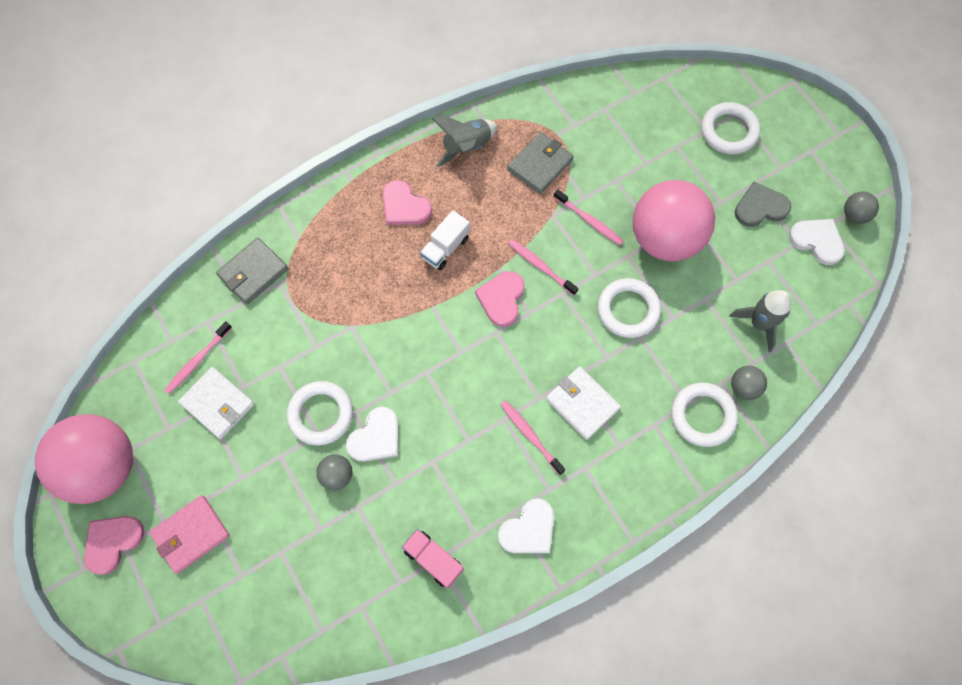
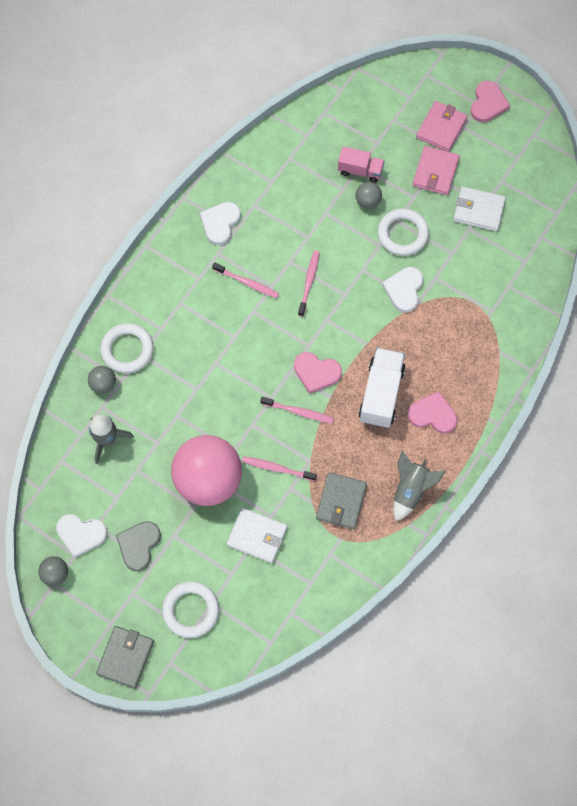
camera: 155 degrees right, 0 degrees up
pink ball [35,414,133,504] -> none
pink toothbrush [165,321,232,394] -> pink toothbrush moved to [298,251,320,316]
grey wallet [216,238,288,304] -> grey wallet moved to [96,626,154,689]
white heart [346,406,398,462] -> white heart moved to [382,267,423,312]
pink truck [402,529,464,589] -> pink truck moved to [338,146,385,183]
white truck [420,210,470,270] -> white truck [359,348,406,428], size x1.60
pink heart [475,271,524,327] -> pink heart turned 120 degrees clockwise [294,352,342,394]
white wallet [546,366,621,440] -> white wallet moved to [227,508,287,563]
white ring [598,278,661,338] -> none
grey heart [735,181,791,227] -> grey heart turned 150 degrees clockwise [116,521,161,571]
none -> pink wallet [412,146,460,195]

